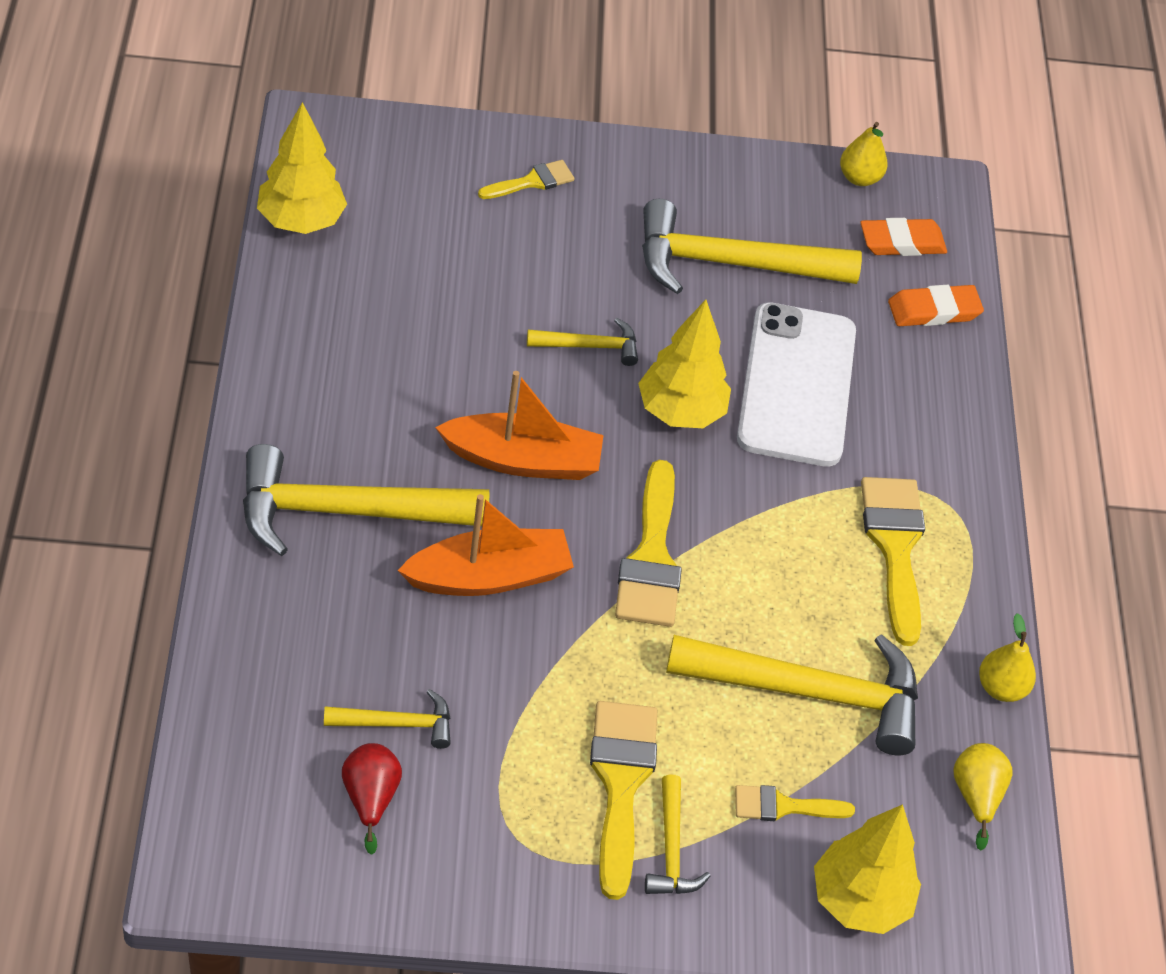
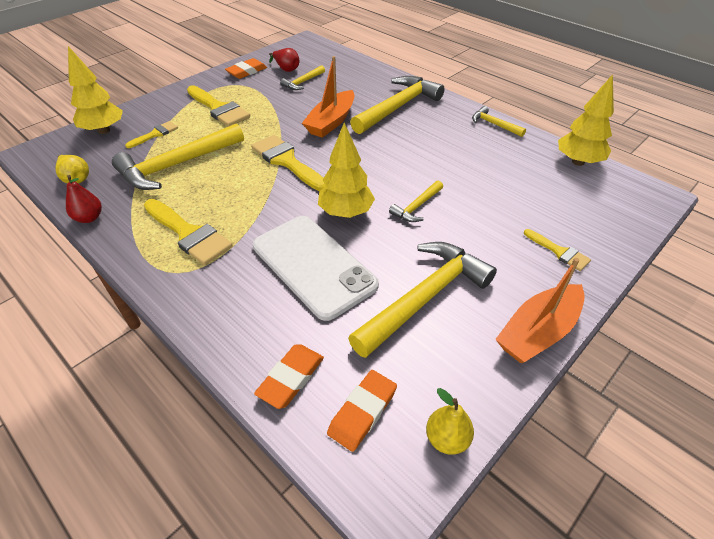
camera: 140 degrees right, 5 degrees down
orange boat [435,371,604,480] -> orange boat moved to [495,258,585,363]
yellow brush [478,160,574,199] -> yellow brush turned 60 degrees counterclockwise [524,229,591,271]
yellow hammer [645,774,710,894] -> yellow hammer moved to [472,106,526,137]
yellow pear [979,613,1036,702] -> red pear [66,175,102,223]
none -> orange eraser [225,58,267,79]

